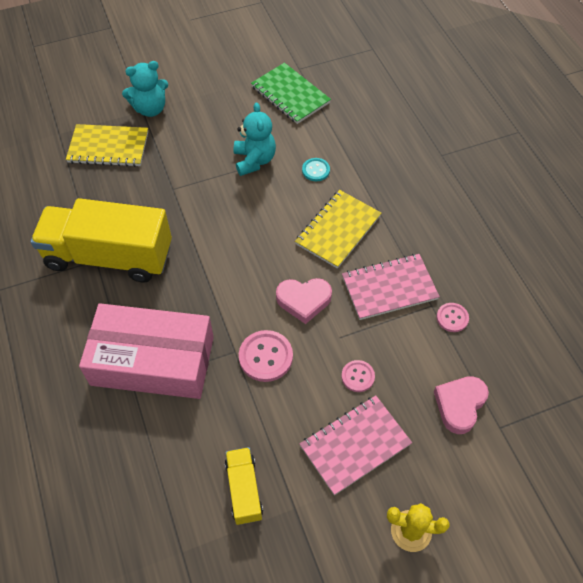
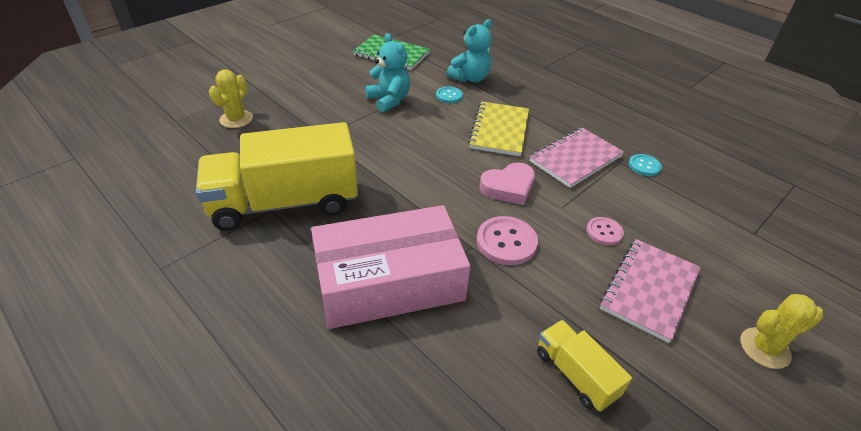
camera: 25 degrees left, 15 degrees down
yellow notebook [66,124,148,167] -> yellow cactus [209,69,253,128]
turquoise teddy bear [122,61,168,117] -> turquoise teddy bear moved to [447,19,492,83]
pink heart [434,376,489,434] -> none
pink button [437,303,469,332] -> turquoise button [629,154,662,176]

